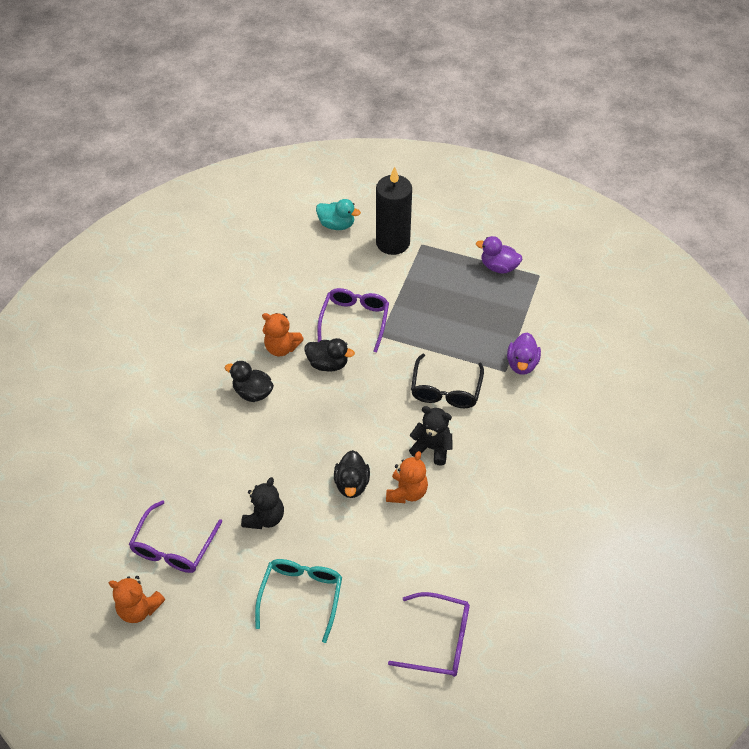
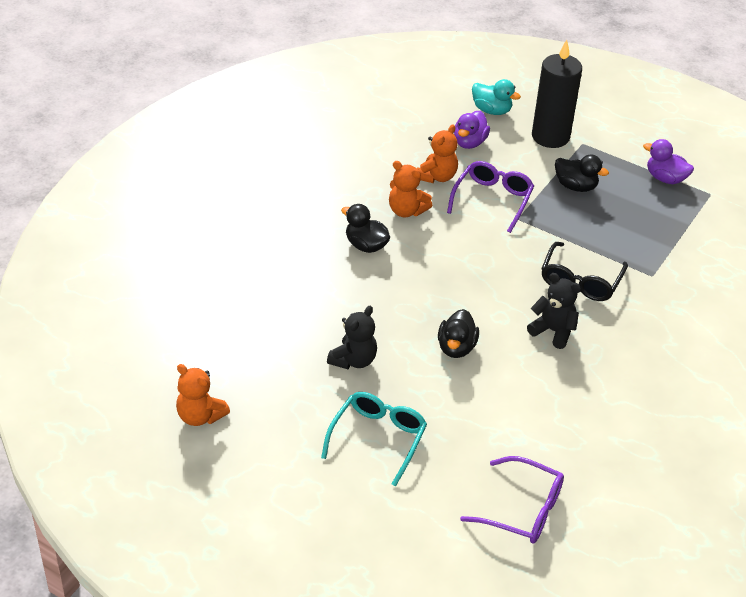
camera: 10 degrees right, 10 degrees down
purple glasses [129,500,223,573] -> none
black duck [304,338,355,372] -> black duck moved to [555,154,609,192]
orange teddy bear [386,451,428,503] -> orange teddy bear moved to [417,125,458,183]
purple duck [507,332,541,375] -> purple duck moved to [454,111,490,149]

